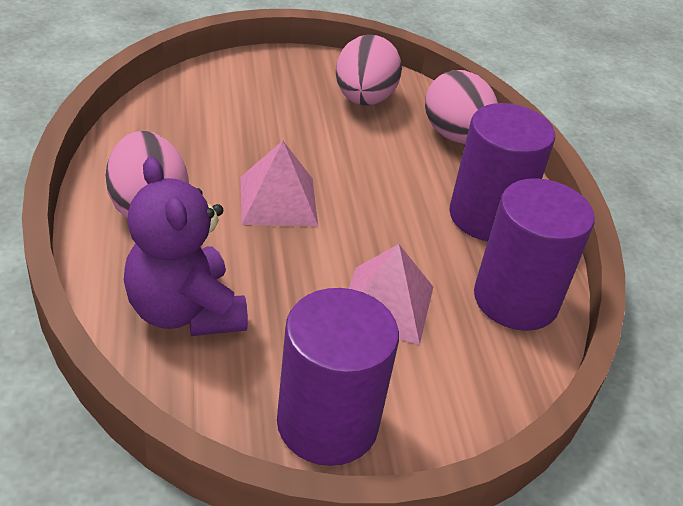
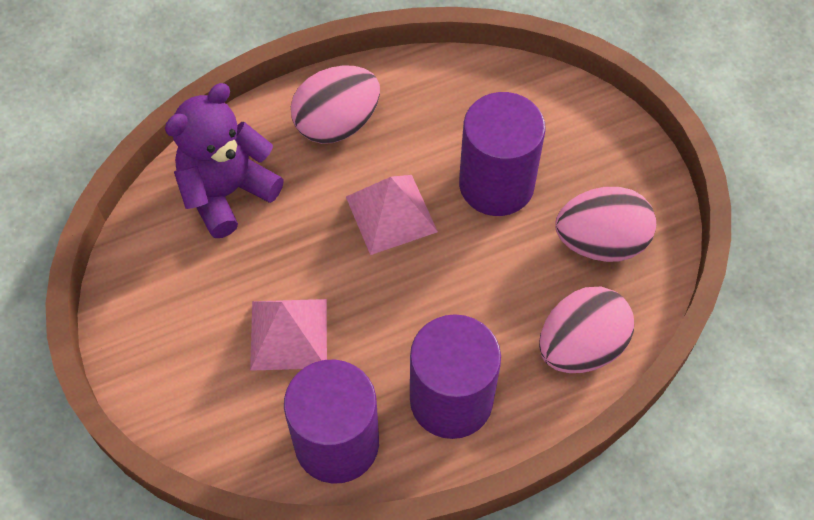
camera: 80 degrees right, 20 degrees up
purple cylinder [277,288,399,466] -> purple cylinder moved to [459,92,546,216]

